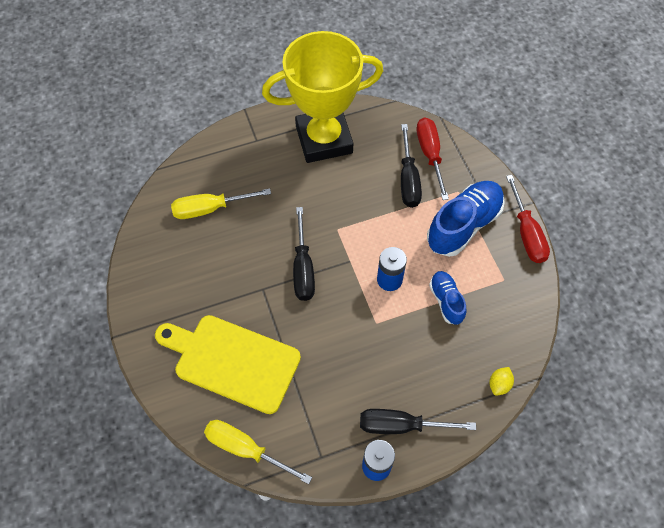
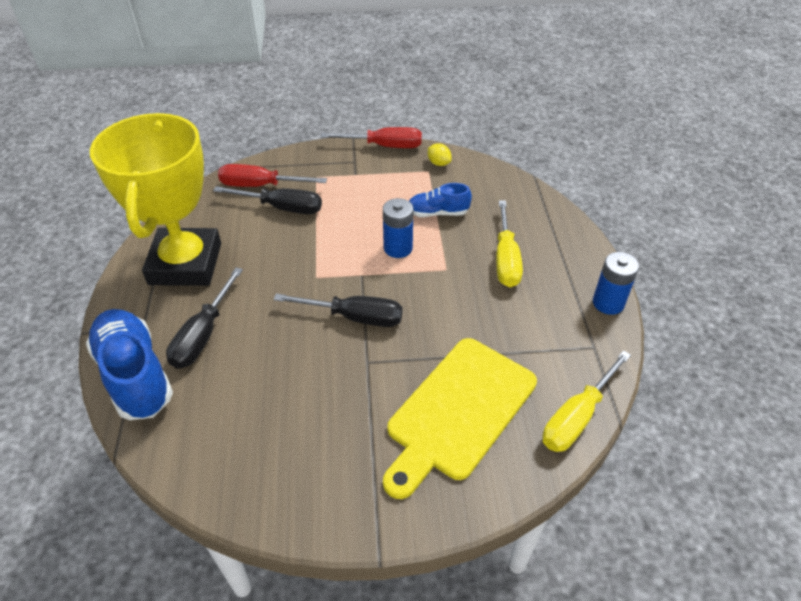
camera: 75 degrees left, 15 degrees down
yellow screwdriver [171,188,271,219] -> yellow screwdriver moved to [496,200,523,287]
black screwdriver [360,409,476,434] -> black screwdriver moved to [166,267,243,369]
blue shoe [427,181,505,257] -> blue shoe moved to [86,309,173,420]
yellow lemon [490,367,514,396] -> yellow lemon moved to [428,143,452,166]

